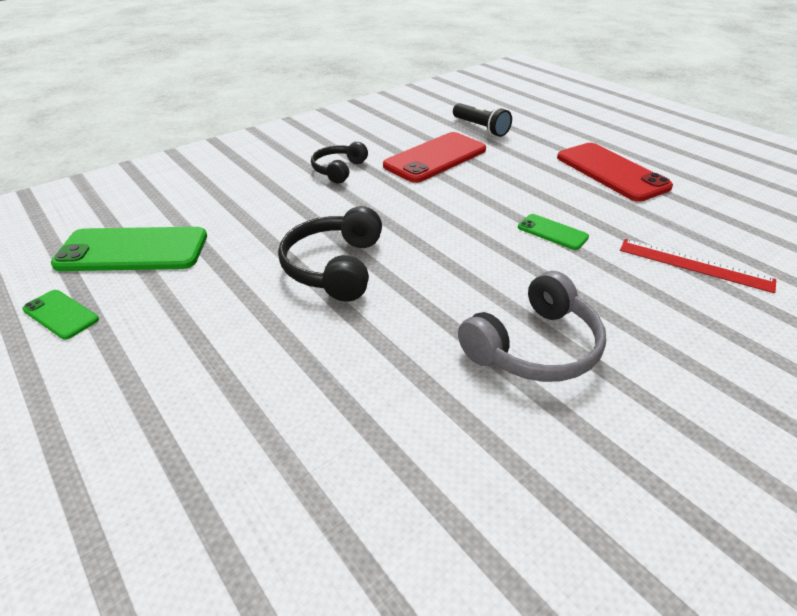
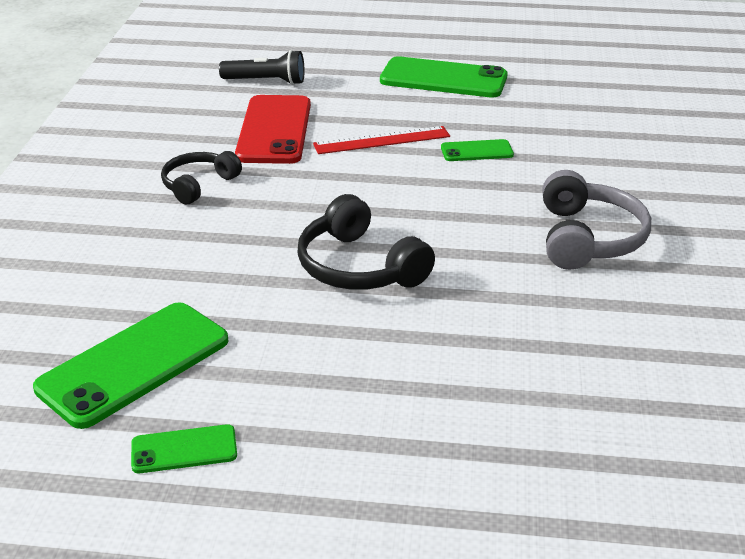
camera: 45 degrees left, 5 degrees down
black headphones [311,142,368,184] -> black headphones turned 60 degrees clockwise [161,151,242,204]
red phone [557,143,673,202] -> green phone [380,56,508,98]
red ruler [620,239,776,293] -> red ruler moved to [313,126,450,154]

